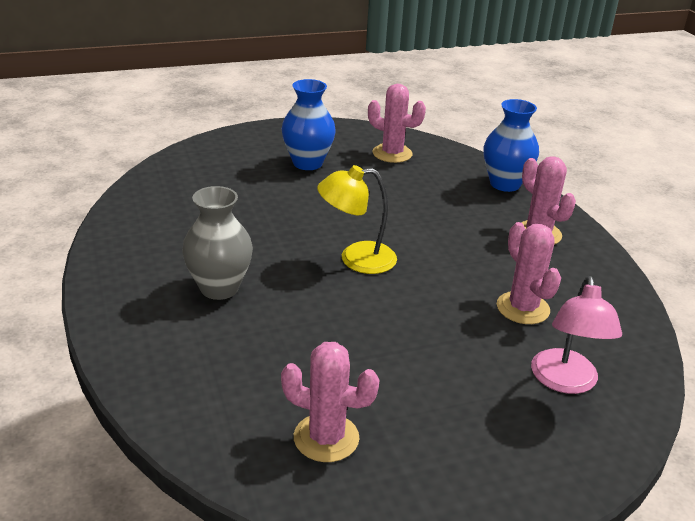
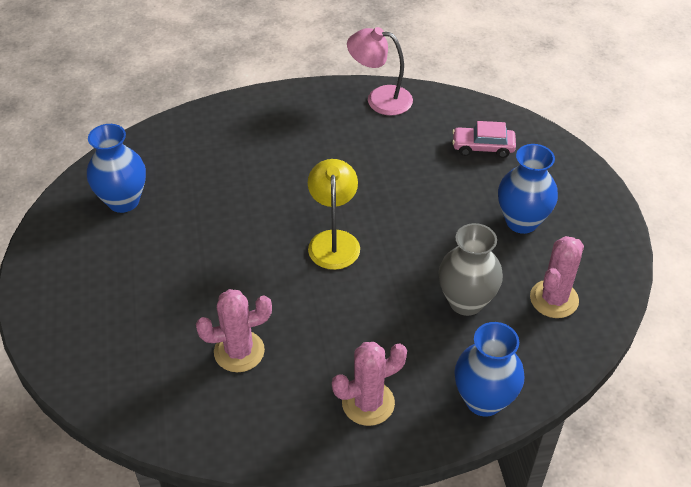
camera: 100 degrees right, 15 degrees up
grey vase [182,186,253,300] -> grey vase moved to [438,223,503,316]
pink cactus [281,342,380,462] -> blue vase [87,124,146,213]
pink lamp [531,276,622,394] -> pink lamp moved to [347,27,413,116]
none -> pink car [452,121,516,158]

